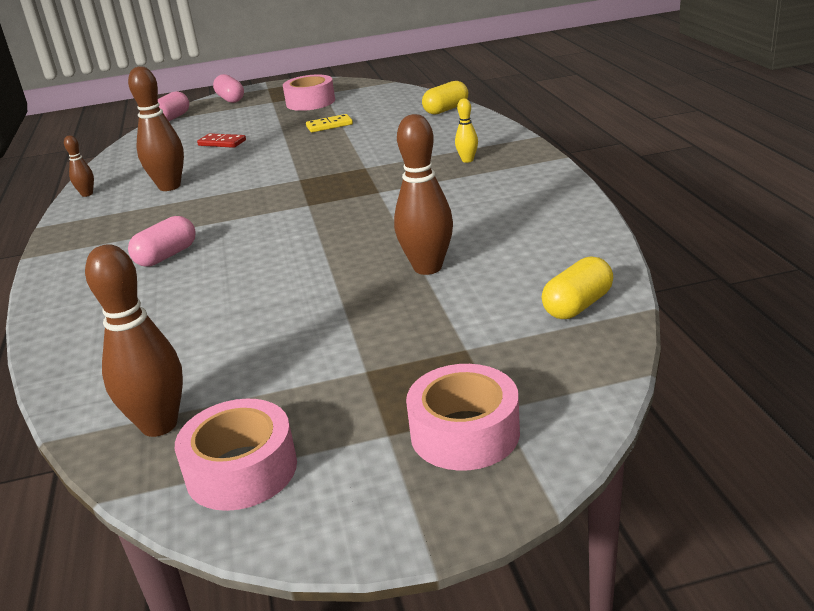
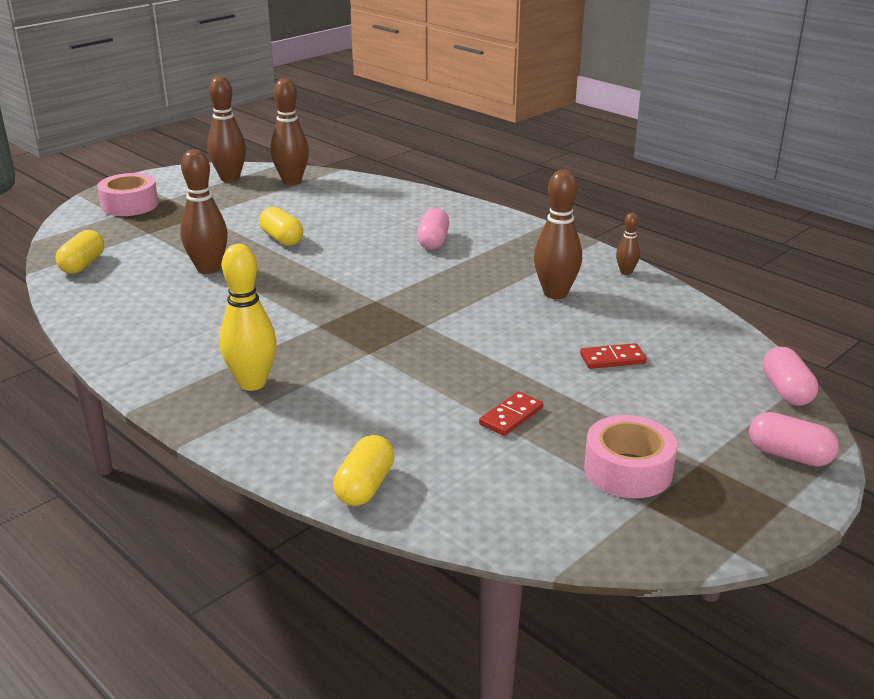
camera: 145 degrees right, 0 degrees up
pink tape [175,399,297,511] -> brown bowling pin [207,76,246,182]
yellow domino [306,114,353,133] -> red domino [479,391,543,436]
yellow bowling pin [455,98,478,163] -> yellow bowling pin [219,244,277,391], size x1.95
none -> yellow capsule [259,207,303,246]

